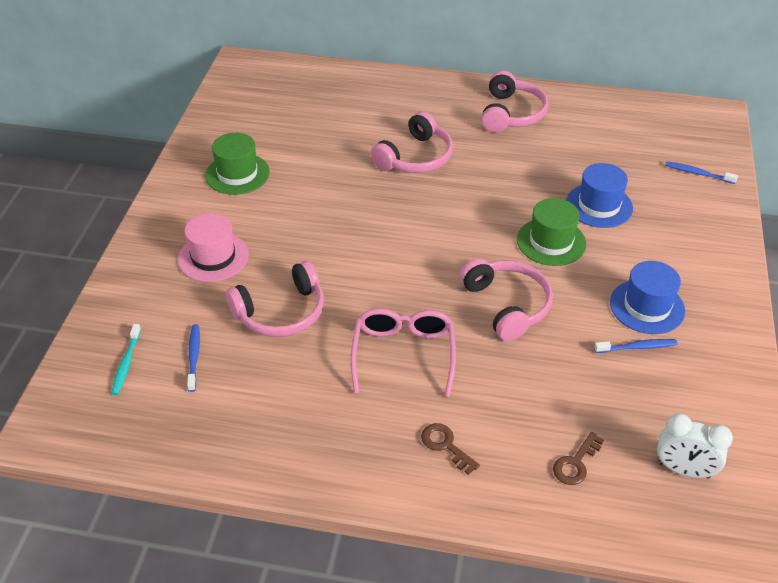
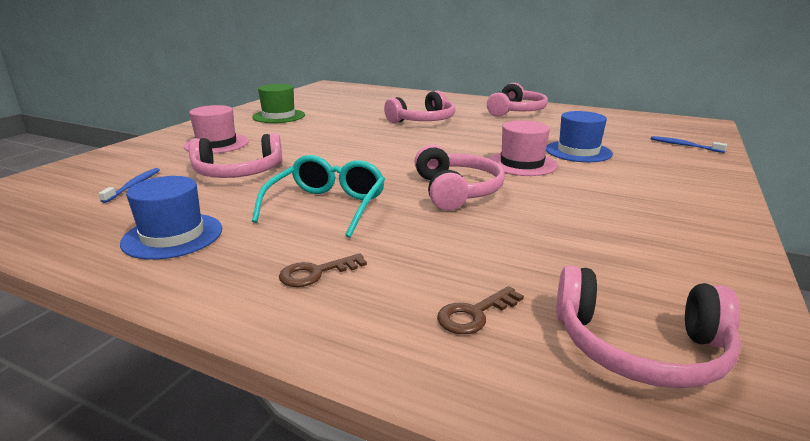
camera: 15 degrees right, 20 degrees down
turquoise toothbrush [111,324,141,395] -> none
pink glasses [351,308,456,397] -> turquoise glasses [252,155,385,238]
brown key [421,423,480,475] -> brown key turned 90 degrees counterclockwise [279,253,367,287]
green hat [517,198,586,266] -> pink hat [488,120,558,176]
blue toothbrush [594,339,677,353] -> none
blue hat [610,261,685,334] -> blue hat moved to [120,176,222,260]
white clock [657,414,733,479] -> pink headphones [556,265,741,389]

